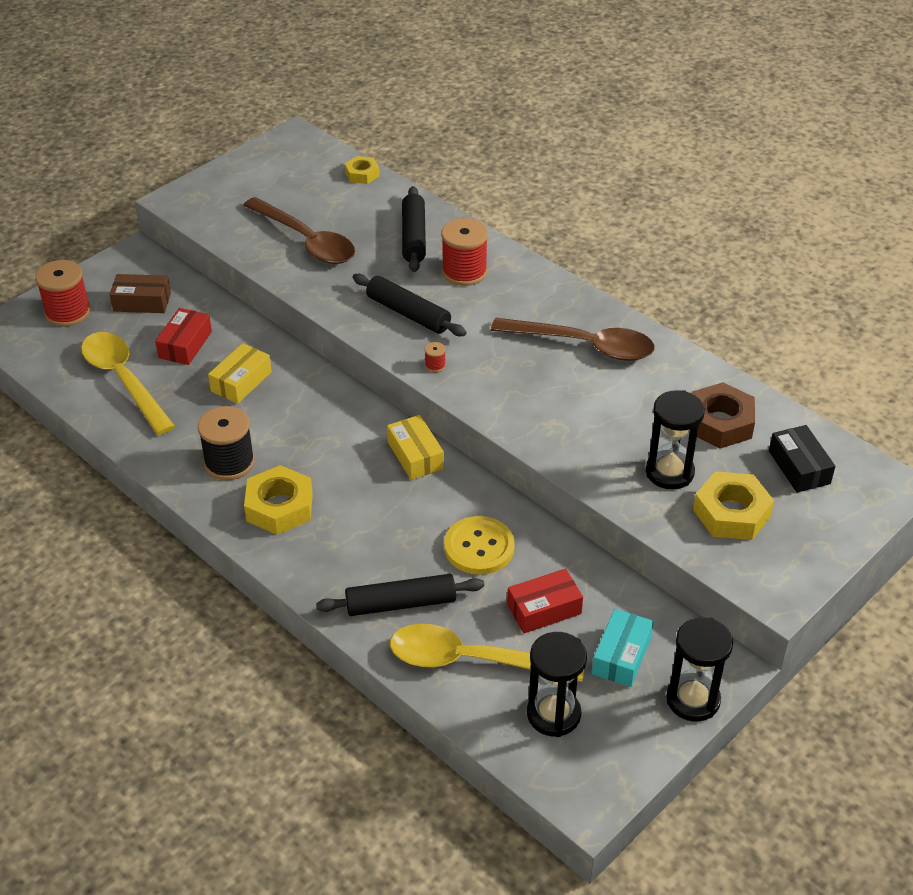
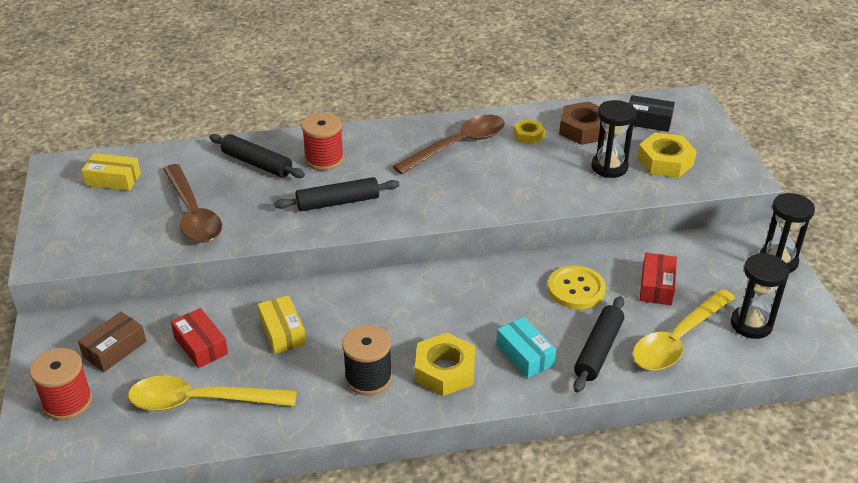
camera: 55 degrees left, 5 degrees down
brown spoon [243,197,355,264] -> brown spoon turned 75 degrees clockwise [163,164,222,243]
yellow nut [345,156,379,184] -> yellow nut moved to [513,119,545,145]
yellow box [387,415,444,480] -> yellow box moved to [81,153,141,191]
red spool [425,342,446,372] -> none
turquoise box [592,609,654,687] -> turquoise box moved to [496,317,556,378]

